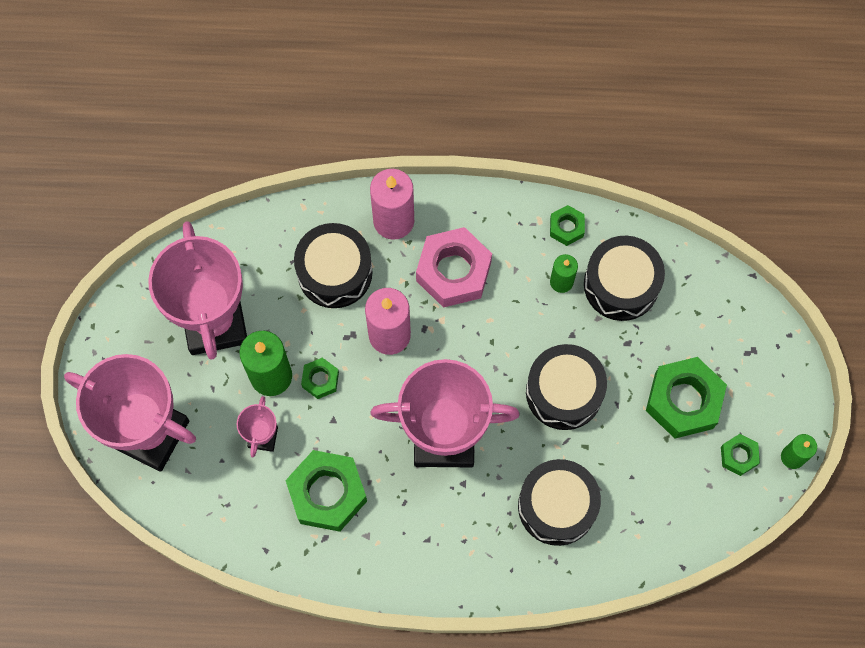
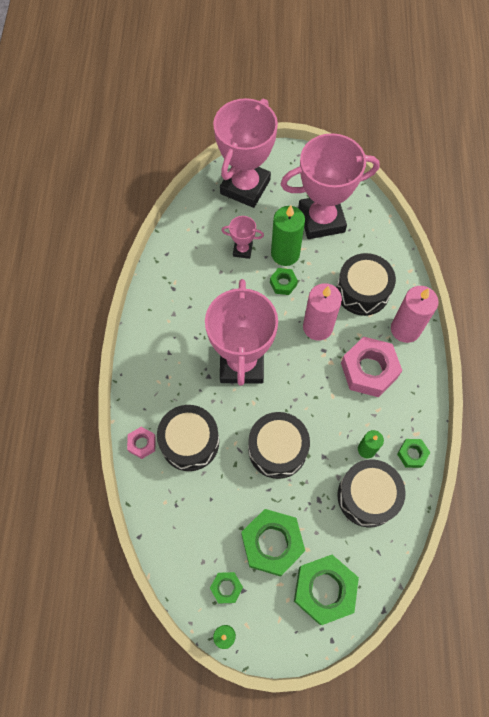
camera: 90 degrees right, 5 degrees down
green nut [285,450,367,532] -> green nut moved to [294,555,359,625]
none -> pink nut [127,427,156,459]

